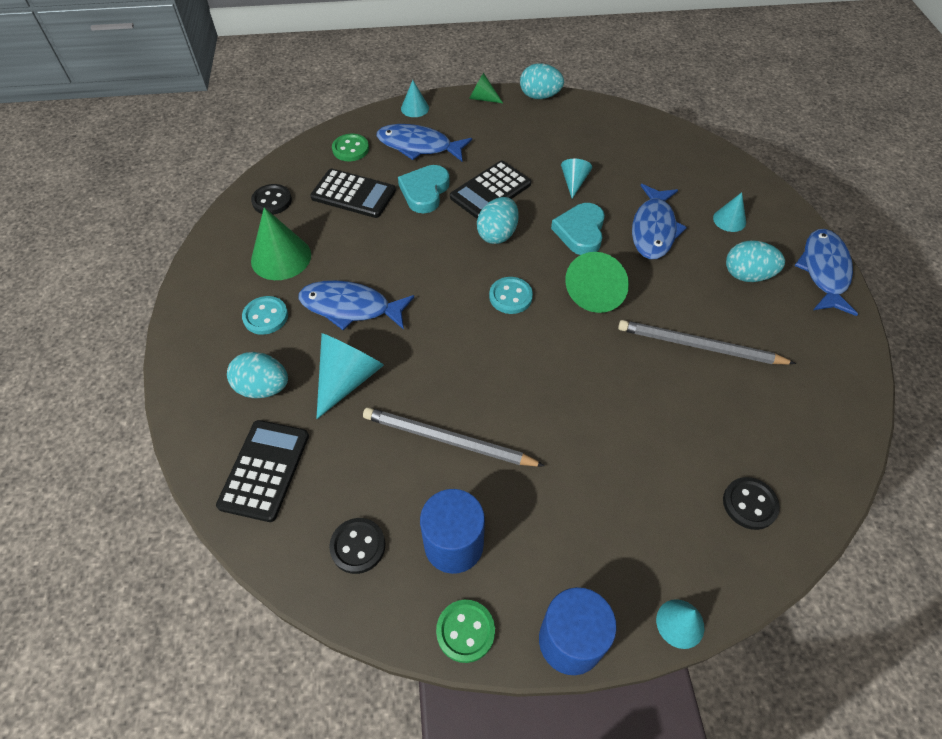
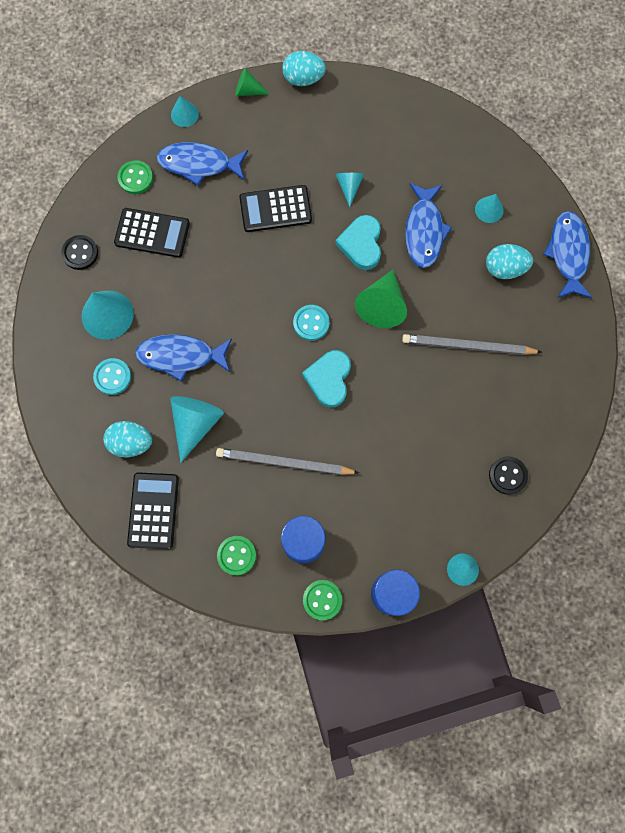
camera: 10 degrees left, 20 degrees up
green cone [251,207,311,280] -> turquoise cone [82,291,134,340]
black button [329,518,385,574] -> green button [217,536,256,575]
turquoise heart [398,165,450,213] -> turquoise heart moved to [302,350,351,408]
black calculator [450,161,531,219] -> black calculator turned 45 degrees clockwise [239,185,312,232]
turquoise egg [477,197,519,244] -> none

